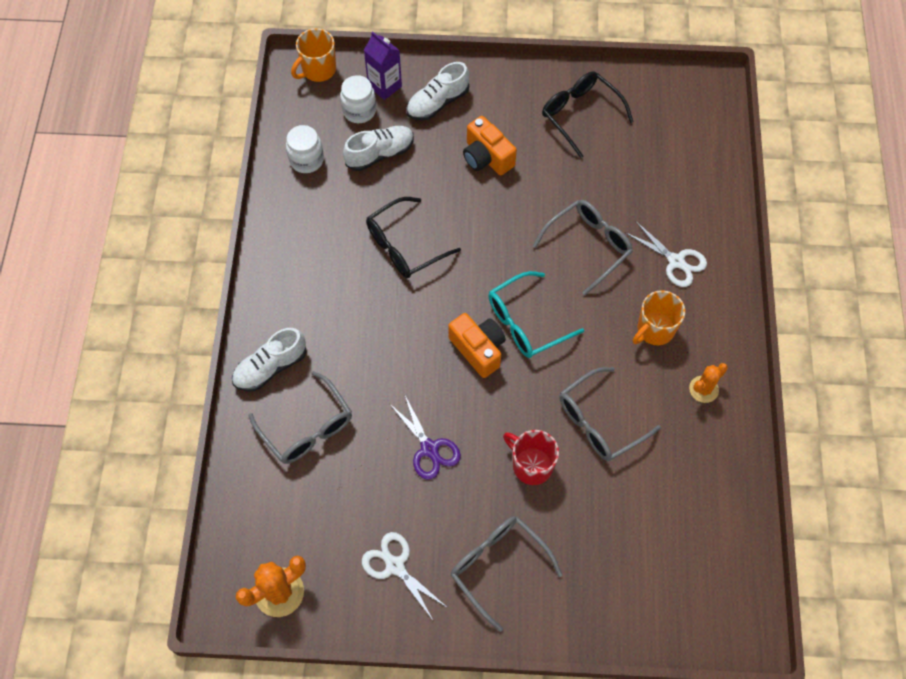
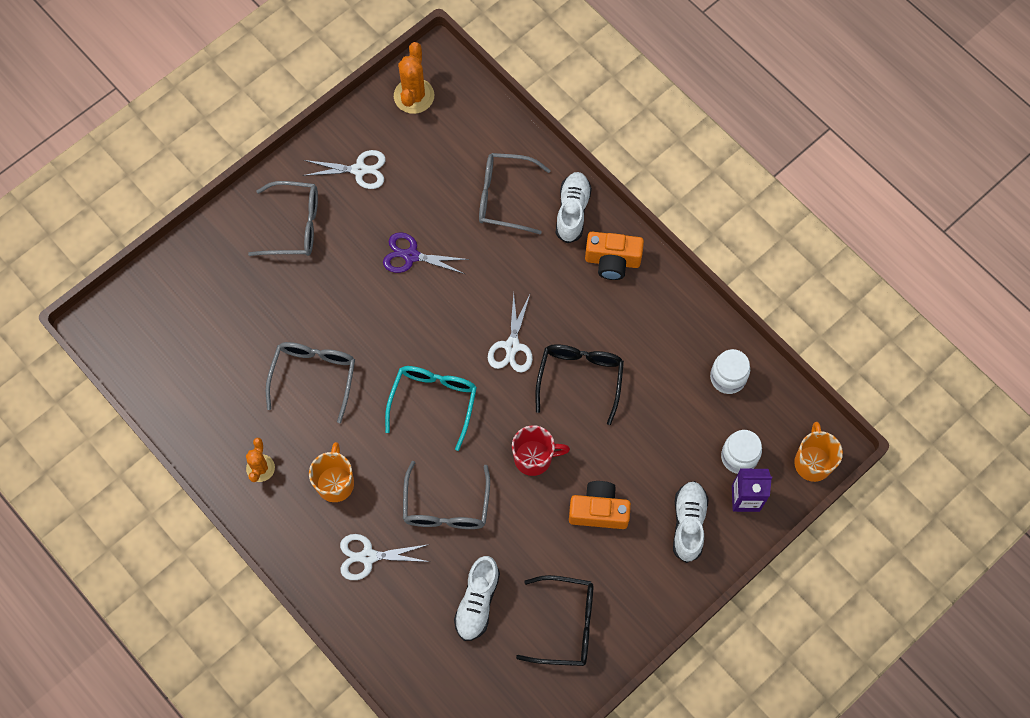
camera: 135 degrees right, 5 degrees up
white shoe [343,126,414,171] -> white shoe moved to [454,556,500,641]
orange camera [448,313,506,378] -> orange camera moved to [585,232,644,280]
red mug [503,430,559,485] -> red mug moved to [512,425,570,476]
none -> white scissors [488,293,533,373]

